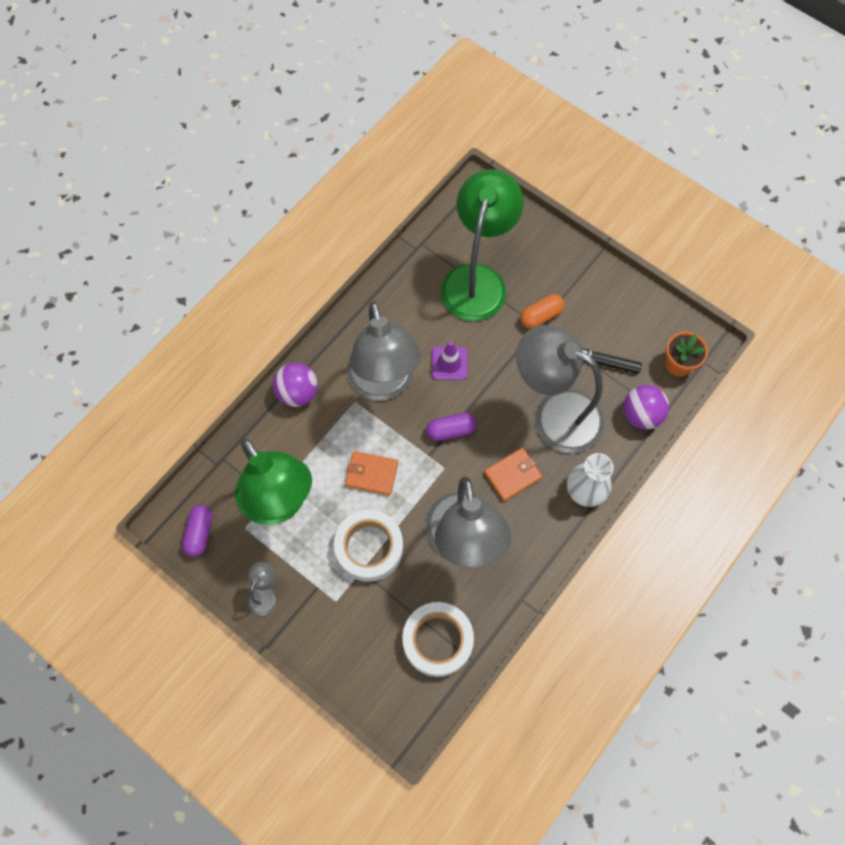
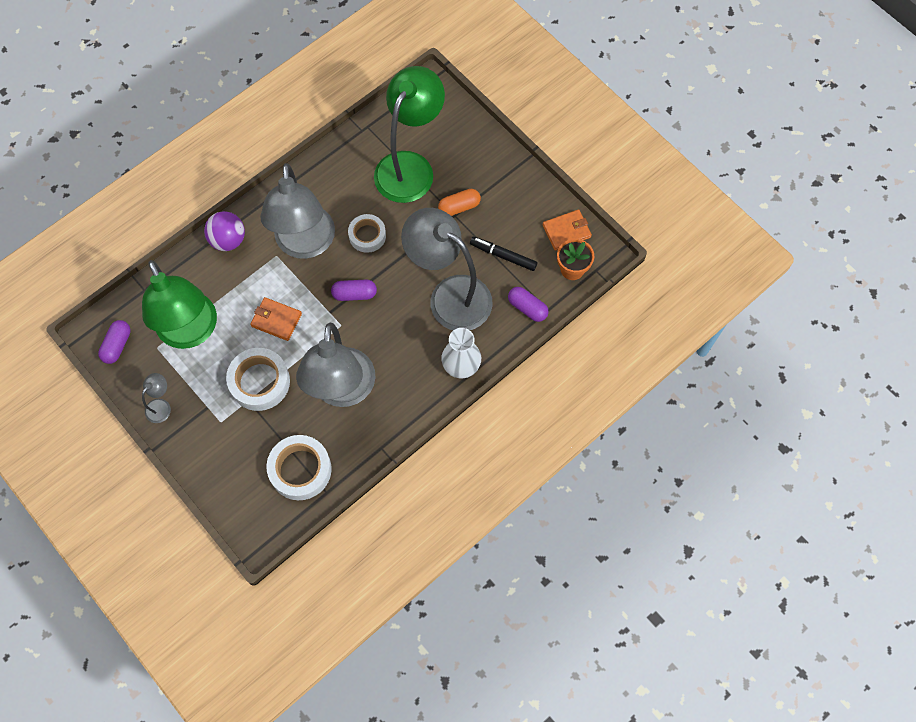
camera: 10 degrees right, 0 degrees up
purple traffic cone [432,341,468,380] -> white tape [348,214,386,253]
orange wallet [484,448,543,501] -> orange wallet moved to [543,209,592,251]
purple ball [623,385,670,430] -> purple capsule [508,287,549,322]

